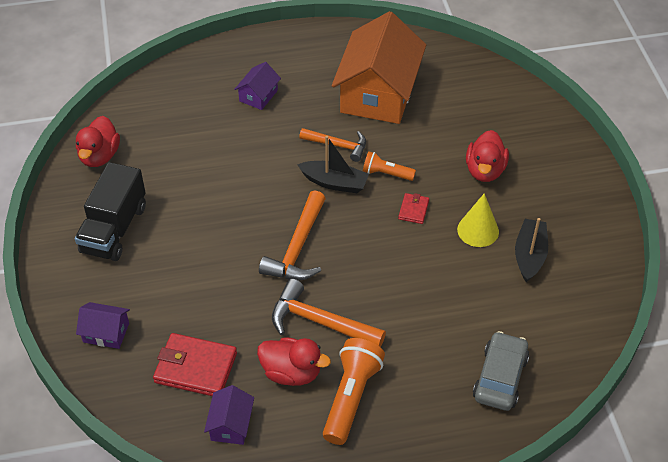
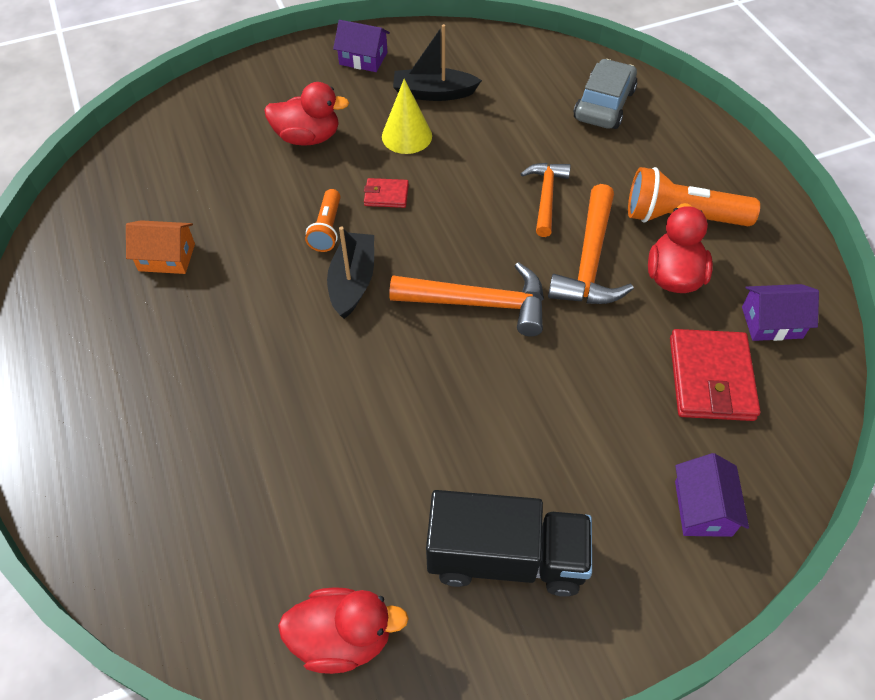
camera: 100 degrees left, 5 degrees up
purple house [234,62,281,110] -> purple house moved to [333,20,390,72]
orange hammer [299,128,366,162] -> orange hammer moved to [521,163,571,237]
orange house [332,11,426,124] -> orange house [126,220,195,274], size x0.43
grey car [473,331,530,411] -> grey car turned 105 degrees clockwise [574,59,637,129]

